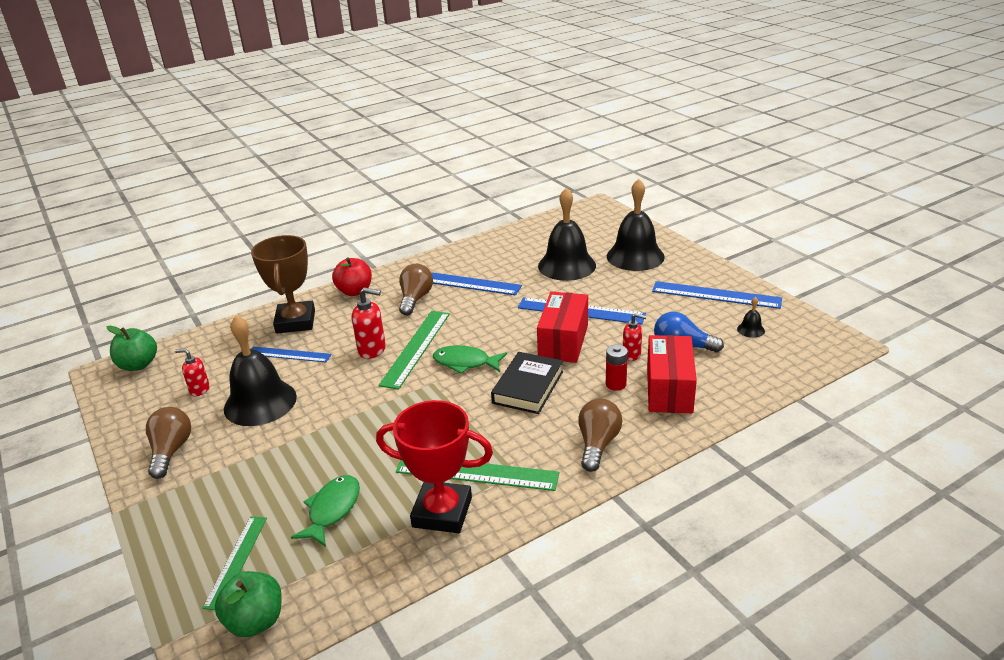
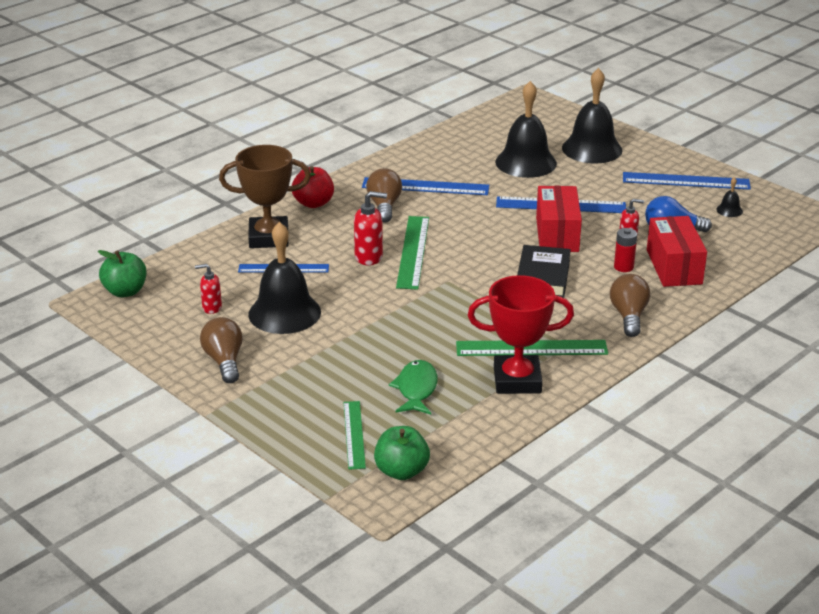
camera: 15 degrees left, 0 degrees up
brown trophy [251,235,315,333] -> brown trophy turned 75 degrees counterclockwise [219,145,311,248]
green fish [433,345,507,374] -> none

